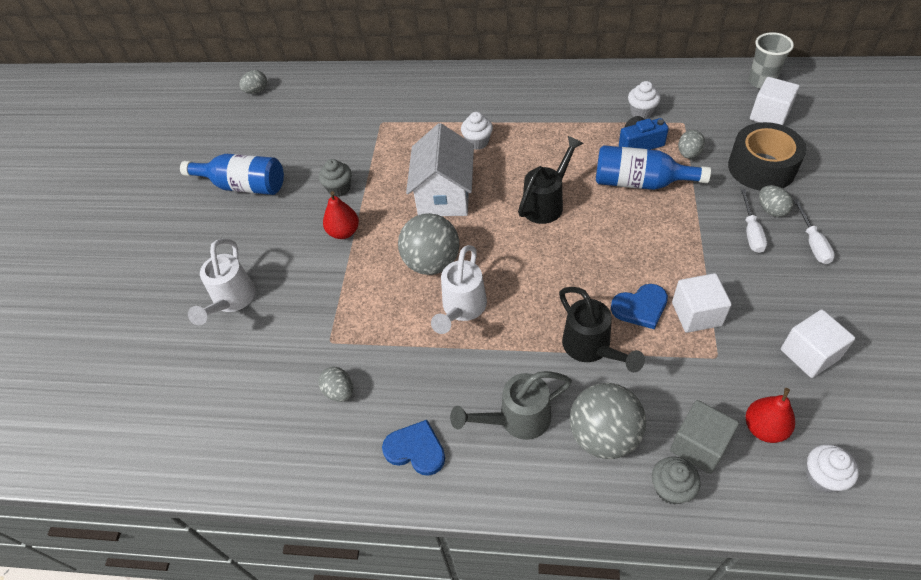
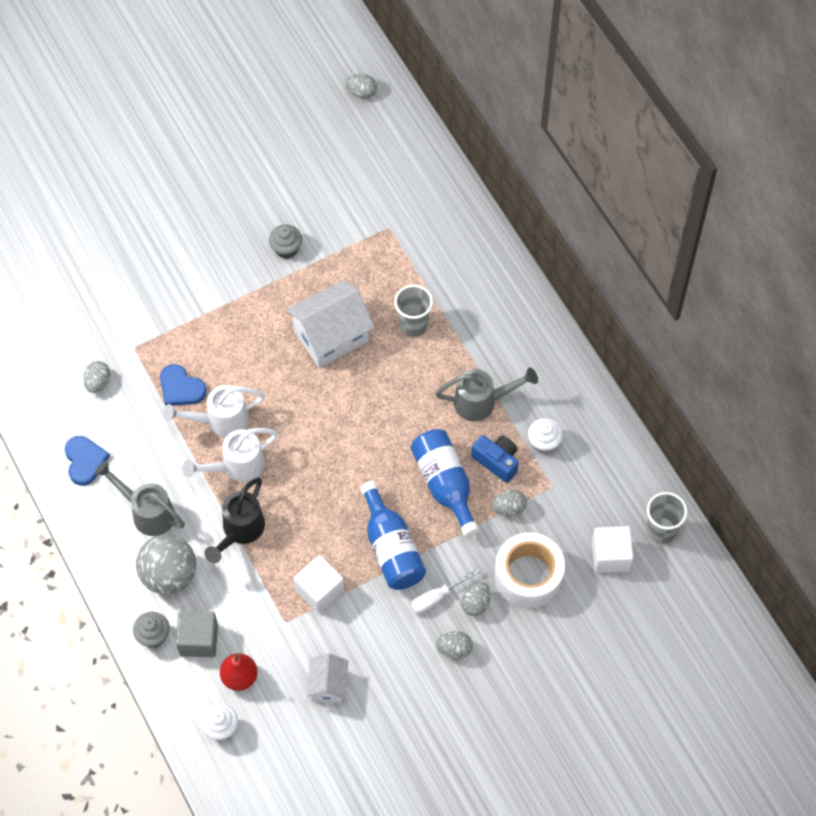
camera: 50 degrees right, 10 degrees up
blue bottle [180,154,284,195] -> blue bottle moved to [360,481,426,590]
white watering can [188,239,256,325] -> white watering can moved to [182,428,278,482]
red pear [323,191,359,239] -> none
grey ball [398,213,459,275] -> none
white cupcake [461,112,493,150] -> grey cup [394,285,433,337]
black watering can [518,136,584,224] -> none
blue heart [611,284,668,329] -> blue heart moved to [160,364,207,406]
black tape [728,122,806,190] -> white tape [494,532,565,608]
white cube [781,309,855,378] -> white house [307,653,348,703]
white screwdriver [793,199,835,264] -> grey egg [436,631,473,659]
none -> grey watering can [435,368,538,421]

